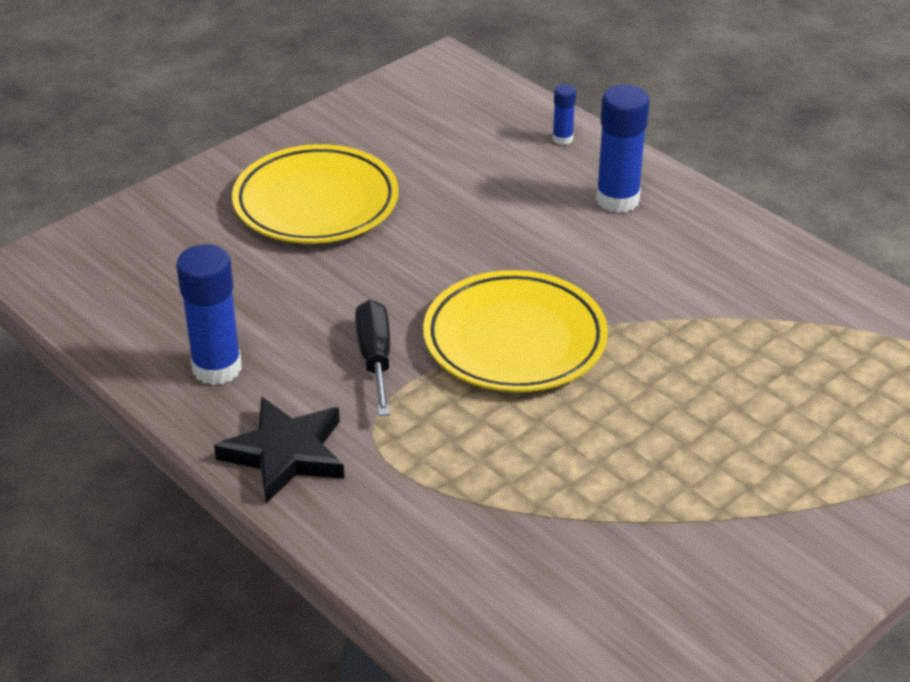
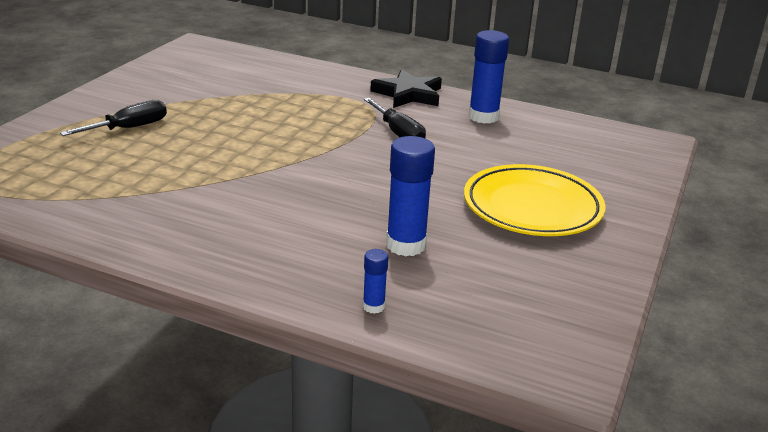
camera: 155 degrees right, 10 degrees down
yellow plate [423,270,608,392] -> none
blue glue stick [596,84,650,213] -> blue glue stick moved to [386,136,435,256]
none -> black screwdriver [60,100,167,136]

